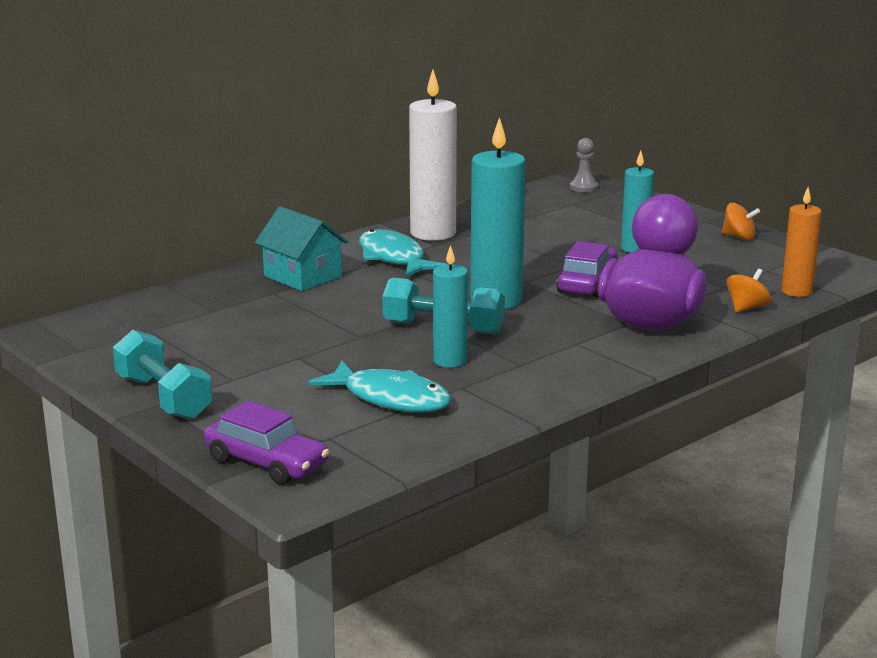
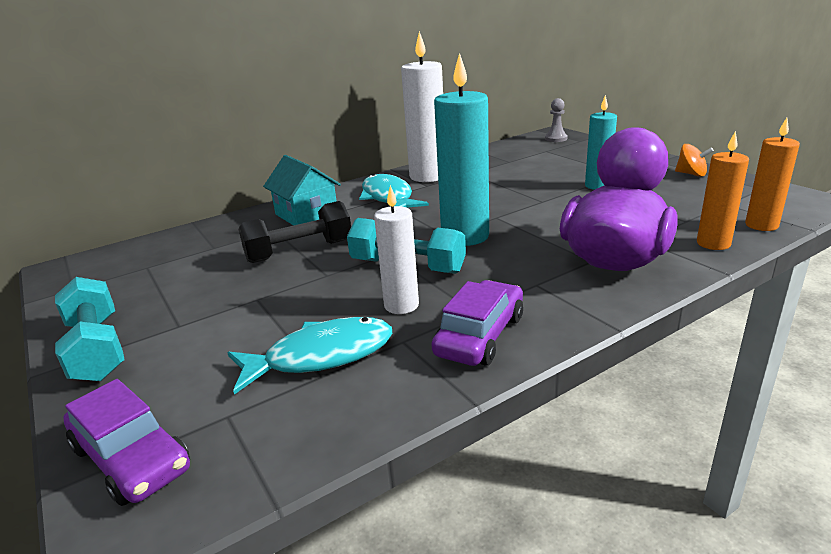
camera: 10 degrees right, 5 degrees up
turquoise fish [308,361,452,412] -> turquoise fish turned 60 degrees counterclockwise [227,317,392,395]
turquoise candle [433,245,468,368] -> white candle [374,185,419,314]
purple car [556,241,618,297] -> purple car moved to [431,280,523,366]
orange spinning top [727,269,771,313] -> orange candle [697,131,749,250]
none -> black dumbbell [239,201,351,263]

